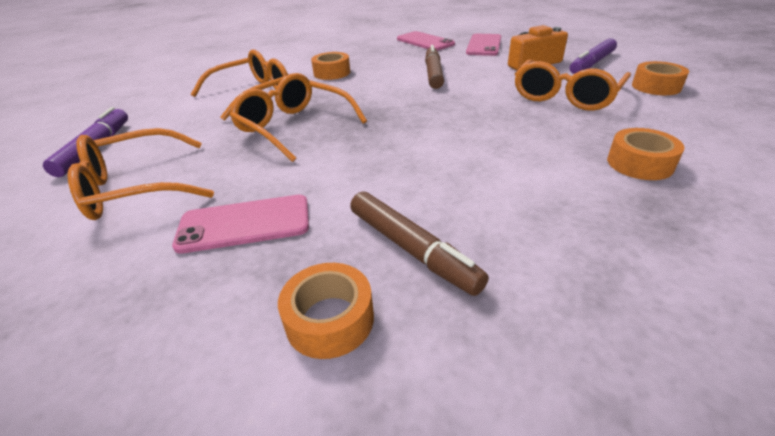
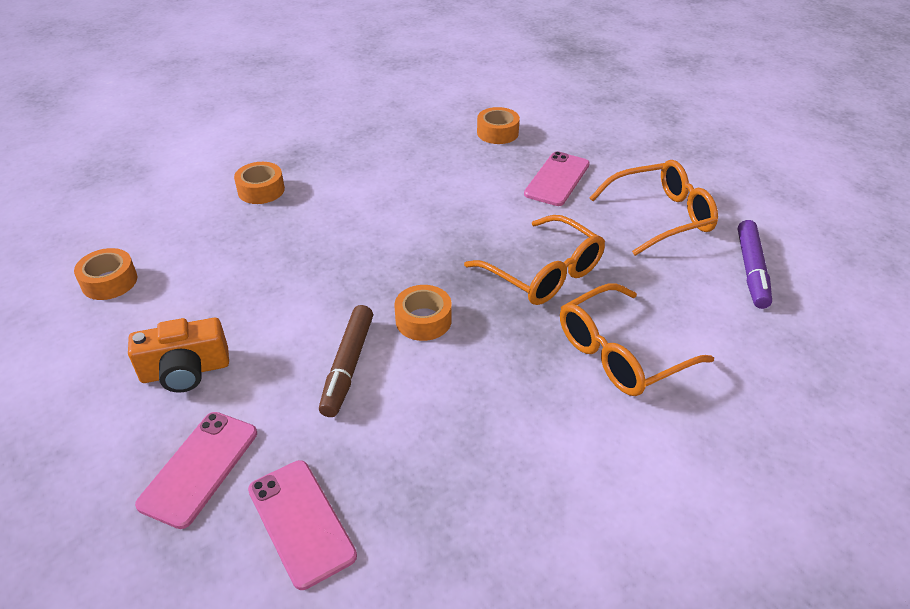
camera: 175 degrees left, 5 degrees up
pink phone [172,195,309,254] -> pink phone turned 60 degrees counterclockwise [524,151,590,206]
orange tape [311,52,350,80] -> orange tape moved to [394,285,452,341]
brown marker [350,191,489,296] -> none
orange glasses [515,59,631,111] -> none
purple marker [570,38,617,74] -> none

